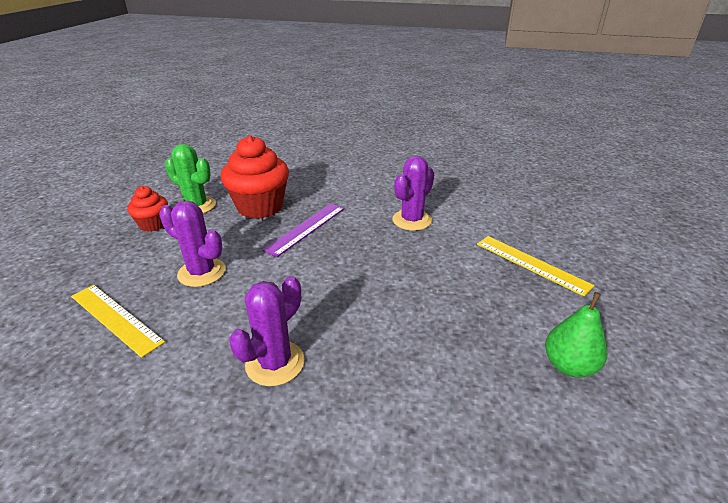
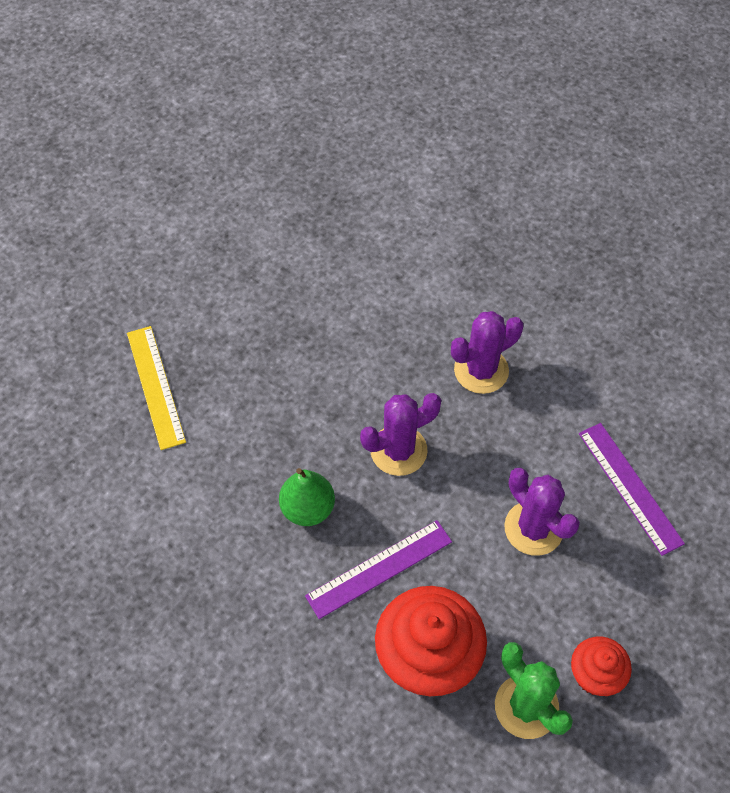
camera: 155 degrees left, 25 degrees up
yellow ruler [71,285,165,358] -> purple ruler [579,423,685,556]
purple cactus [392,156,434,231] -> purple cactus moved to [360,393,441,476]
green pear [545,292,607,377] -> green pear moved to [279,468,335,526]

